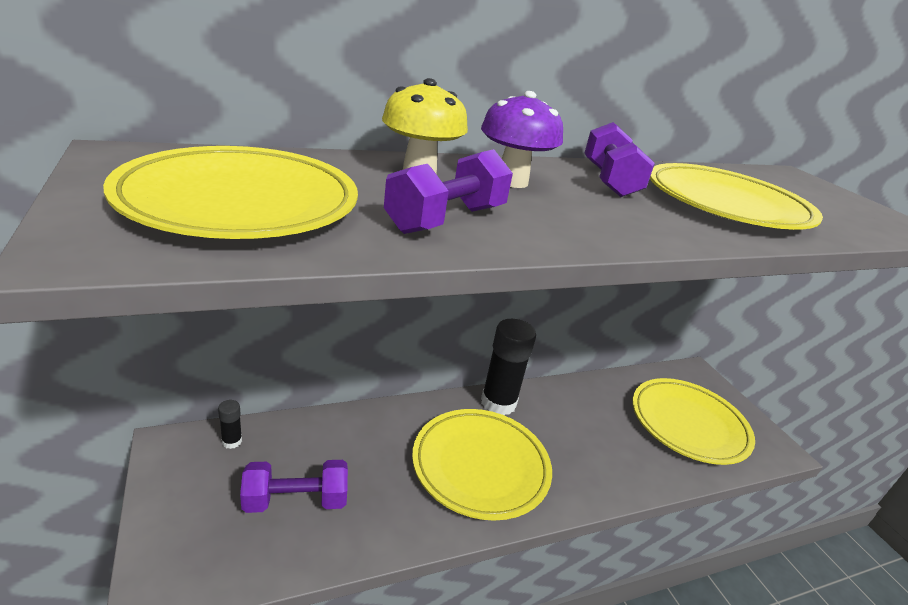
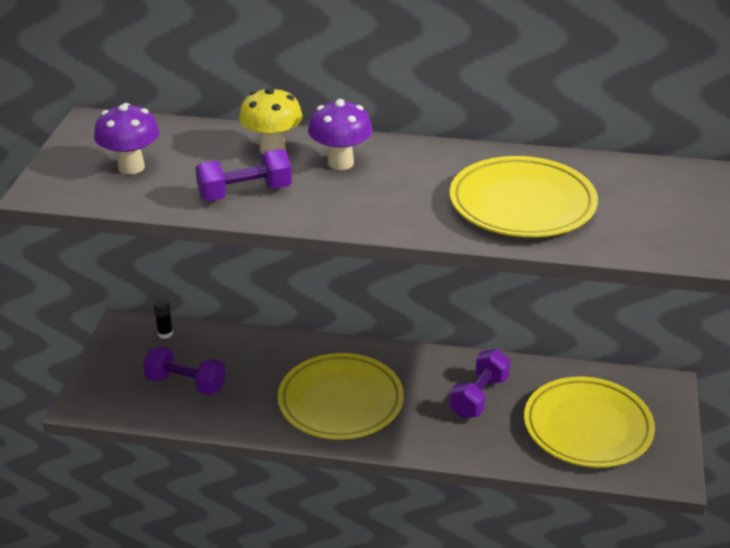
camera: 35 degrees right, 5 degrees up
yellow plate [103,146,358,239] -> purple mushroom [94,103,160,174]
black glue stick [481,319,536,415] -> none
purple dumbbell [585,122,655,197] -> purple dumbbell moved to [449,349,511,418]

